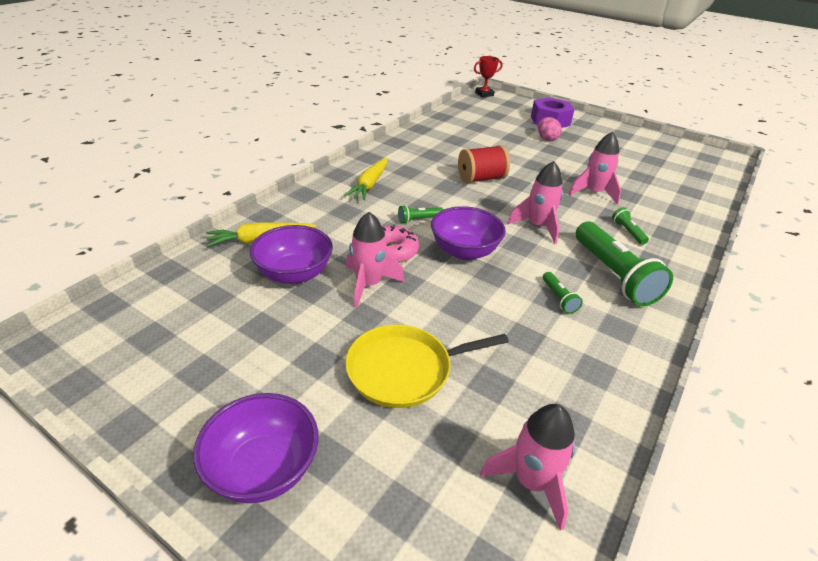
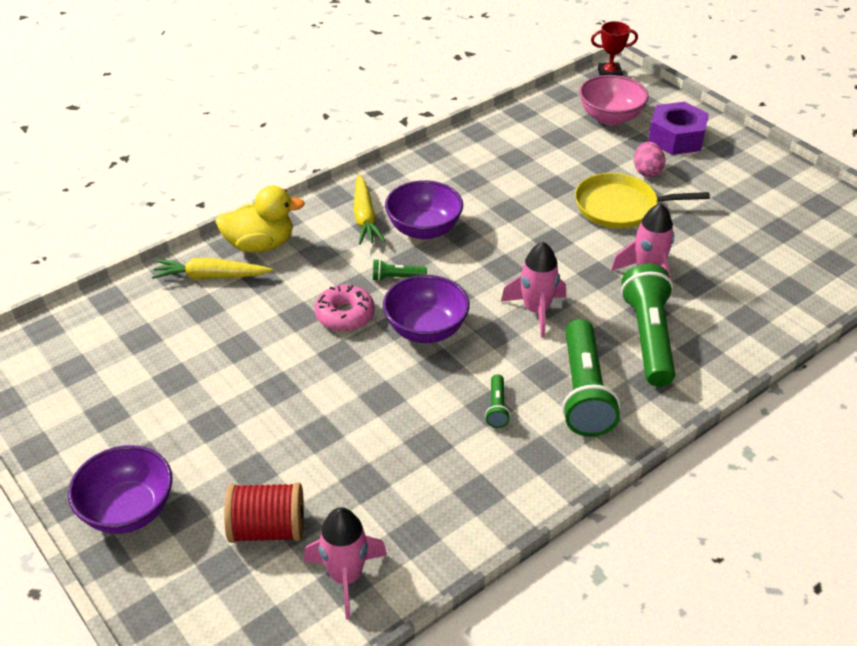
camera: 20 degrees right, 5 degrees up
purple bowl [249,225,333,284] -> purple bowl moved to [385,180,463,239]
yellow carrot [344,157,387,200] -> yellow carrot turned 45 degrees counterclockwise [353,174,385,245]
yellow pan [345,325,509,408] -> yellow pan moved to [575,173,710,228]
pink rocket [346,212,404,308] -> none
red spool [458,145,510,183] -> red spool moved to [224,482,304,543]
green flashlight [612,207,649,245] -> green flashlight [621,264,675,387], size x2.26
none -> yellow duck [215,185,305,253]
none -> pink bowl [579,75,649,125]

